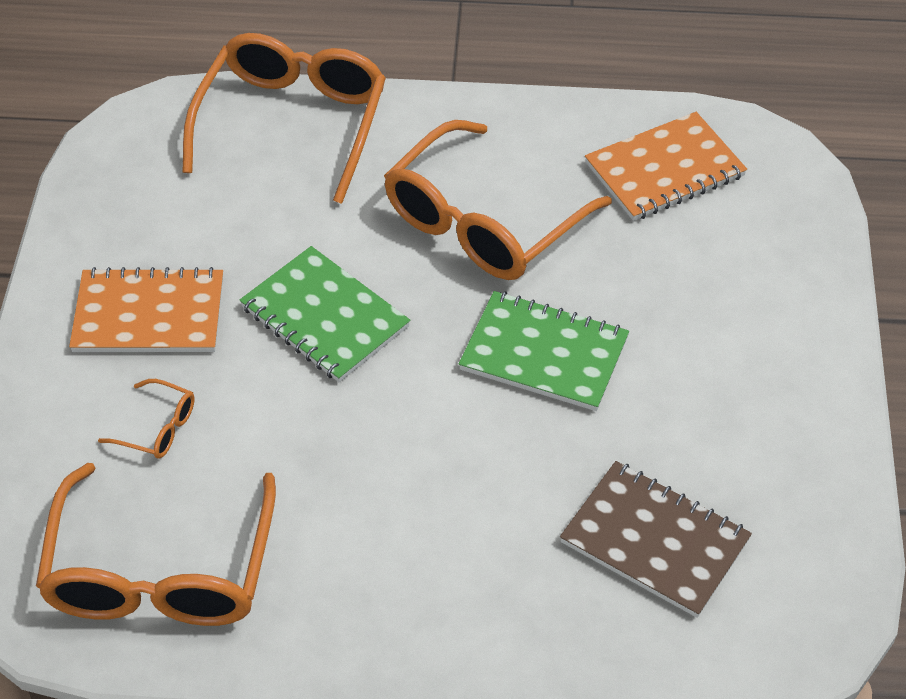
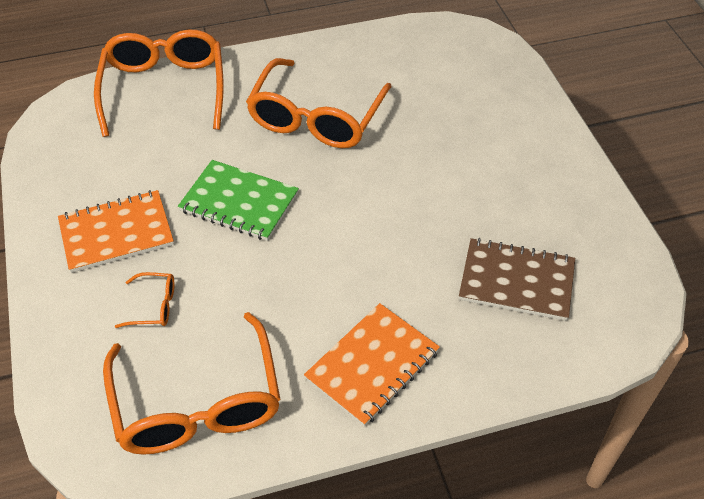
camera: 20 degrees left, 0 degrees up
green notebook [459,291,629,411] -> none
orange notebook [585,112,747,221] -> orange notebook moved to [304,303,440,427]

